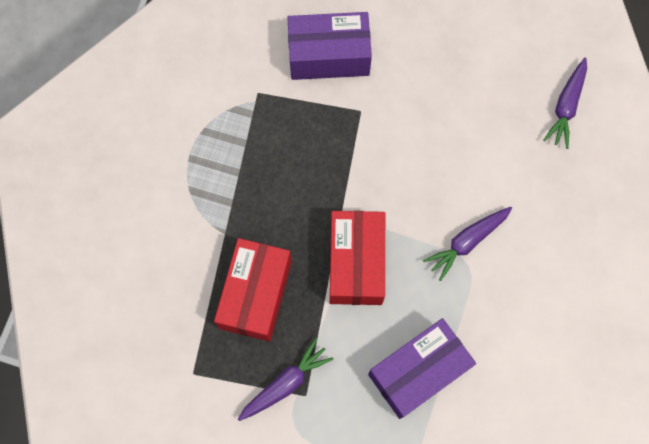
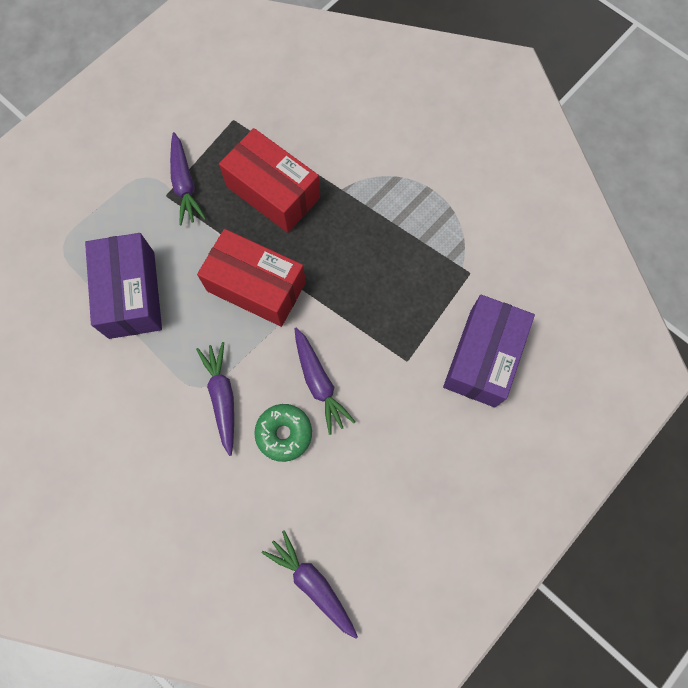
camera: 115 degrees right, 0 degrees up
none -> green donut [254,404,312,462]
none -> purple carrot [295,328,355,435]

